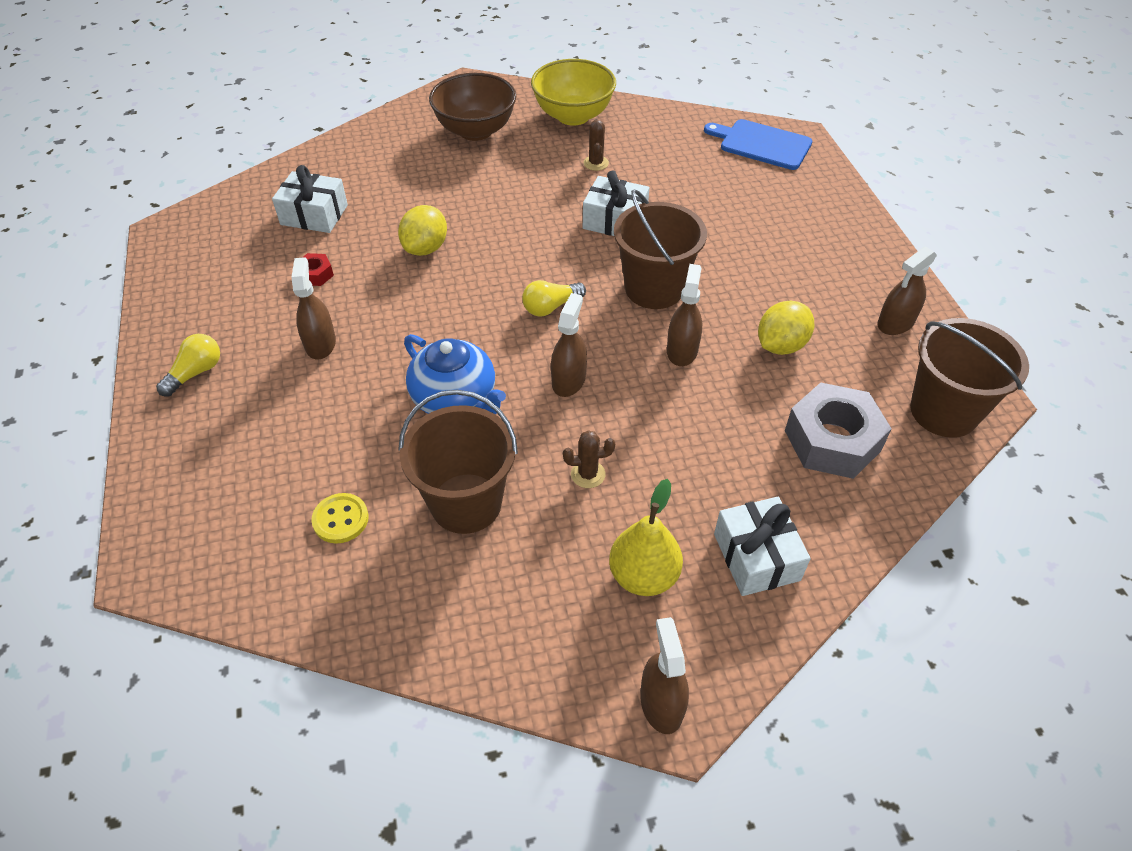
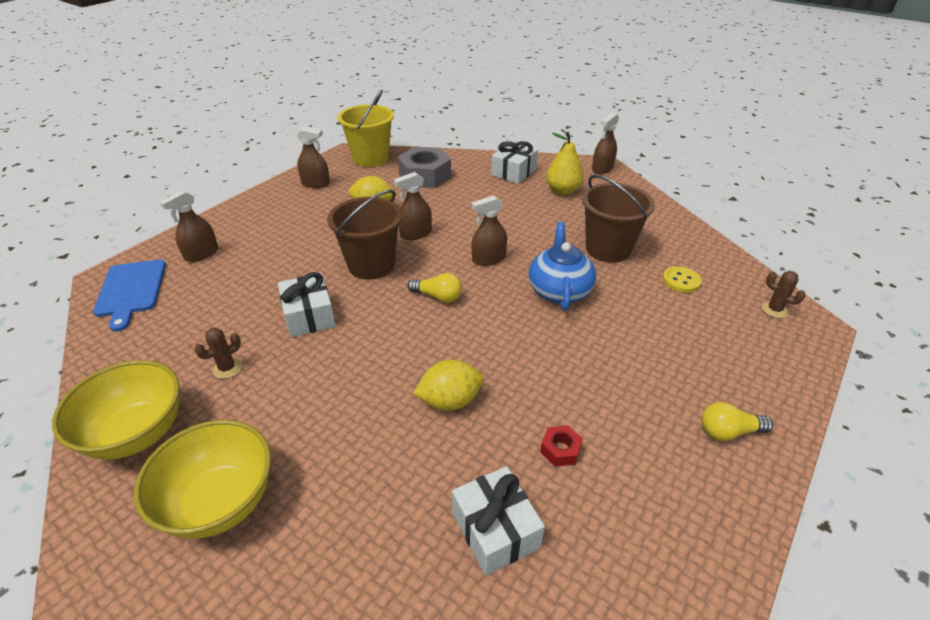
camera: 130 degrees left, 10 degrees down
brown spray bottle [291,257,336,360] -> brown spray bottle moved to [160,190,218,262]
brown bowl [429,73,516,141] -> yellow bowl [134,420,271,539]
brown cactus [563,430,615,488] -> brown cactus moved to [761,271,805,318]
brown bucket [910,318,1029,438] -> yellow bucket [338,90,394,167]

